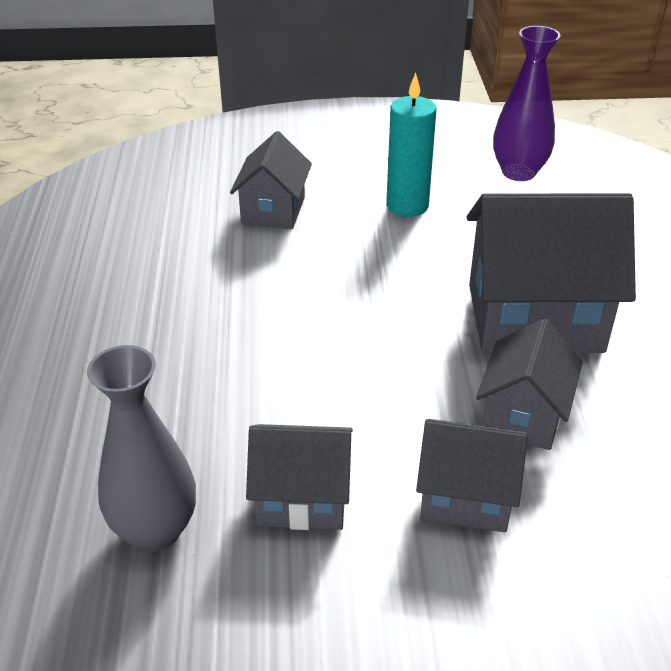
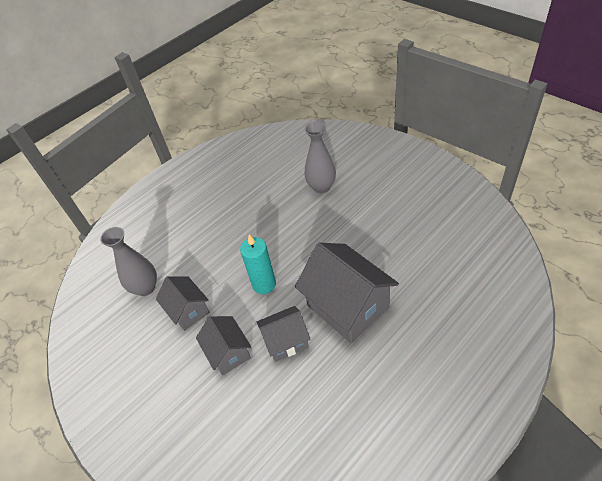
camera: 55 degrees right, 10 degrees up
grey house [230,131,312,229] -> grey vase [305,122,336,193]
turquoise candle [386,73,436,217] -> turquoise candle moved to [240,235,276,294]
purple vase [493,26,560,181] -> none

